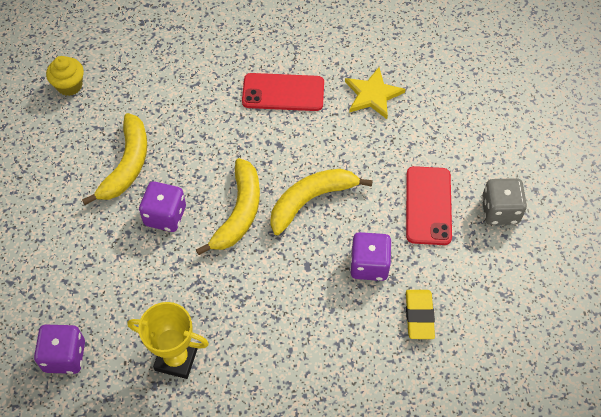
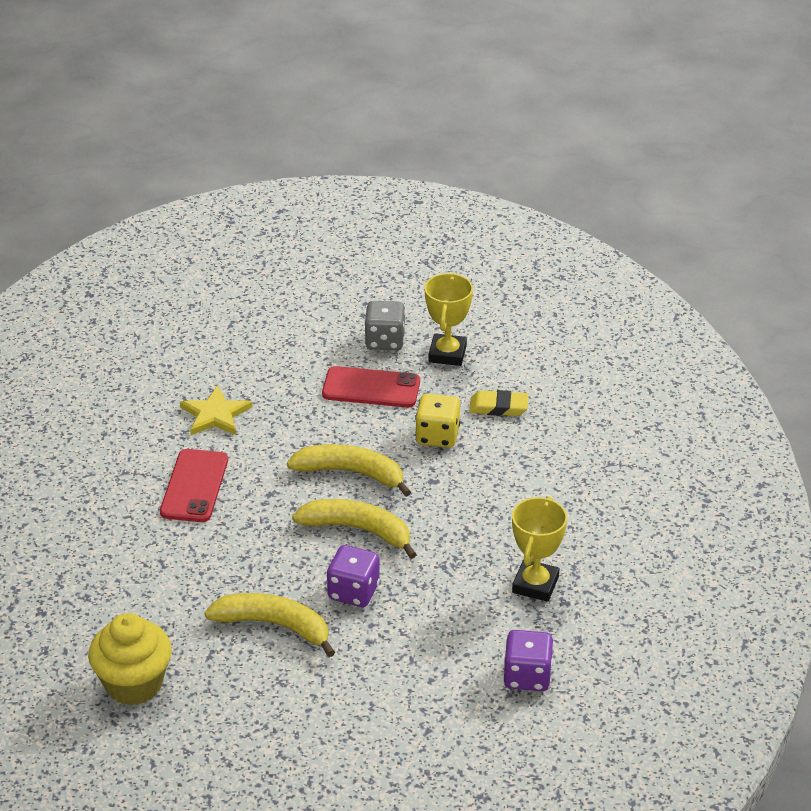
camera: 85 degrees left, 20 degrees down
yellow cupcake [46,56,84,96] -> yellow cupcake [88,613,172,705], size x1.63
yellow banana [270,169,373,235] -> yellow banana turned 135 degrees clockwise [287,444,411,497]
purple dice [350,232,392,281] -> yellow dice [415,393,460,448]
none -> yellow trophy [424,273,473,366]

